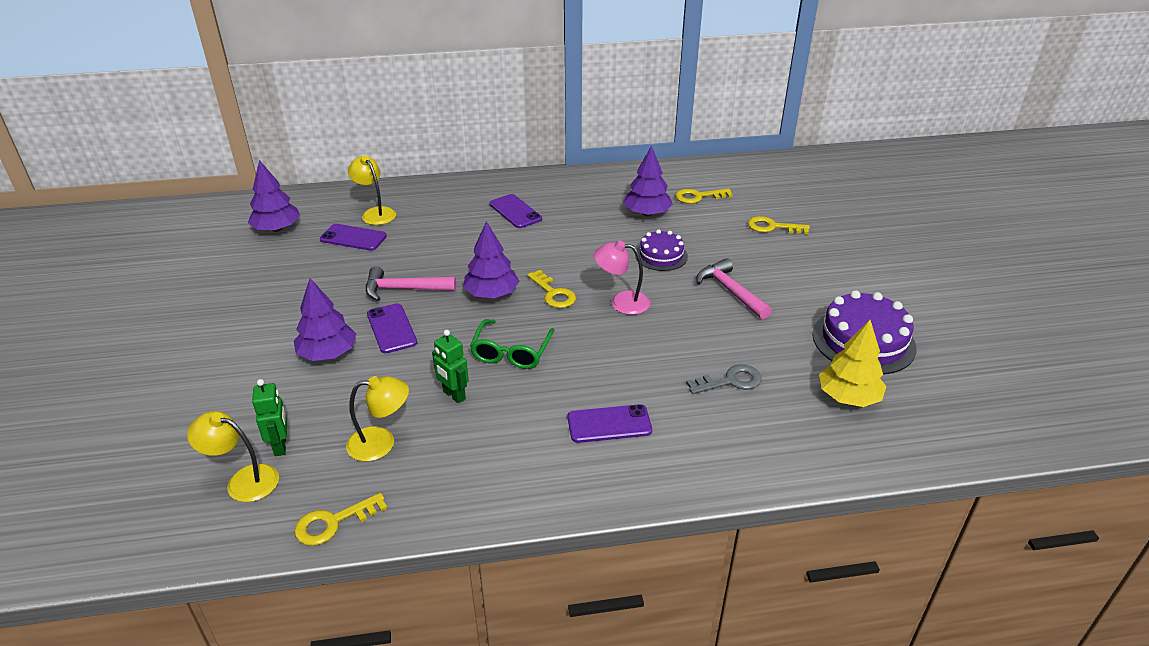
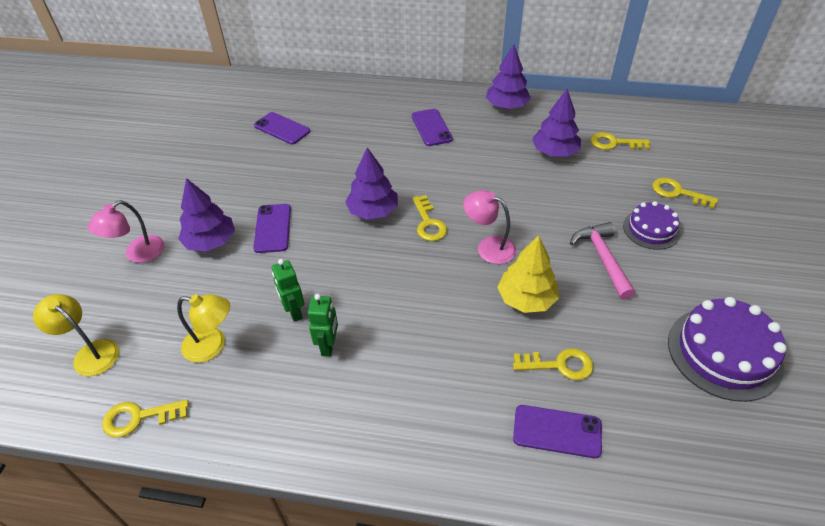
camera: 20 degrees right, 10 degrees up
purple tree [248,160,300,232] -> purple tree moved to [486,44,531,109]
green robot [252,379,287,456] -> green robot moved to [308,294,338,357]
yellow lamp [348,156,396,225] -> none
pink hammer [366,266,456,301] -> none
green glasses [470,319,554,369] -> none
purple phone [568,404,652,443] -> purple phone moved to [513,405,602,458]
purple cake [635,230,688,271] -> purple cake moved to [623,201,680,250]
grey key [686,365,762,394] -> yellow key [513,348,593,380]
yellow tree [819,320,887,407] -> yellow tree moved to [497,235,559,313]
none -> pink lamp [88,200,165,263]

